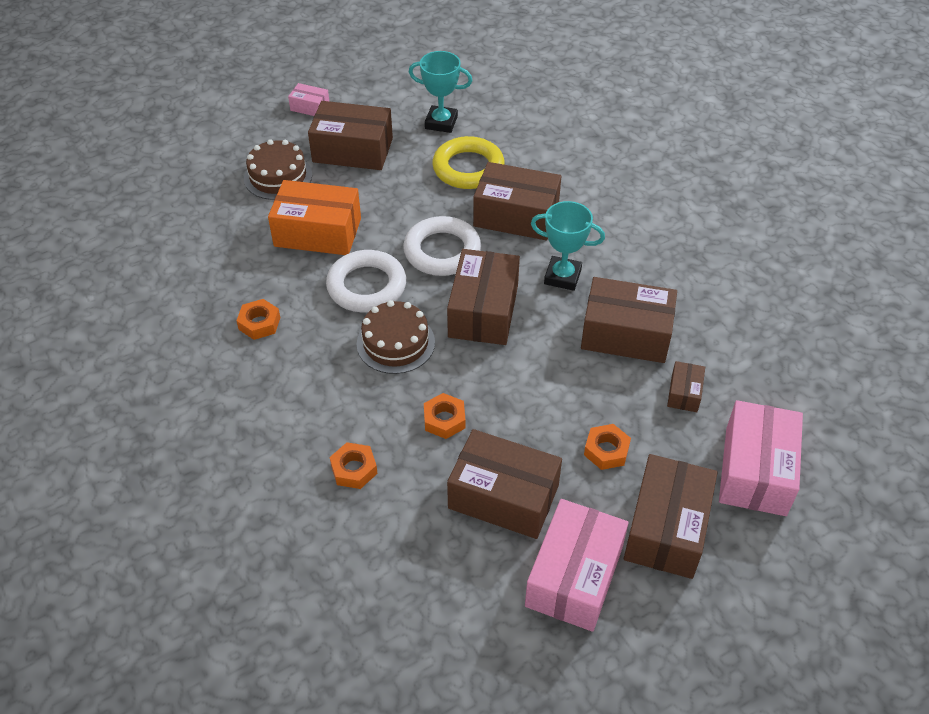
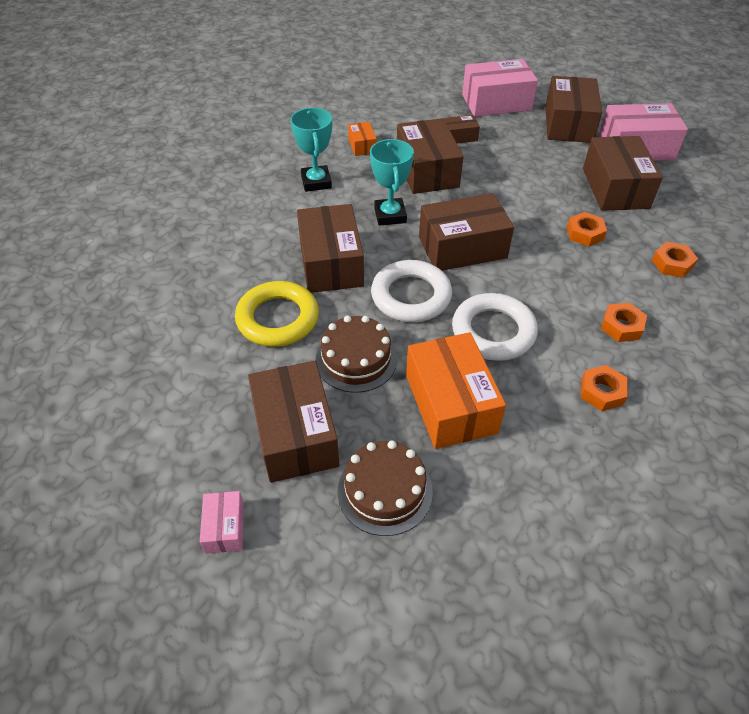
camera: 115 degrees left, 0 degrees up
brown cake [357,300,435,374] -> brown cake moved to [315,315,397,393]
turquoise trophy [409,51,473,133] -> turquoise trophy moved to [290,108,332,192]
orange nut [584,424,631,470] -> orange nut moved to [601,303,647,342]
brown box [624,454,718,579] -> brown box turned 75 degrees counterclockwise [545,76,602,143]
none -> orange box [348,122,377,156]

